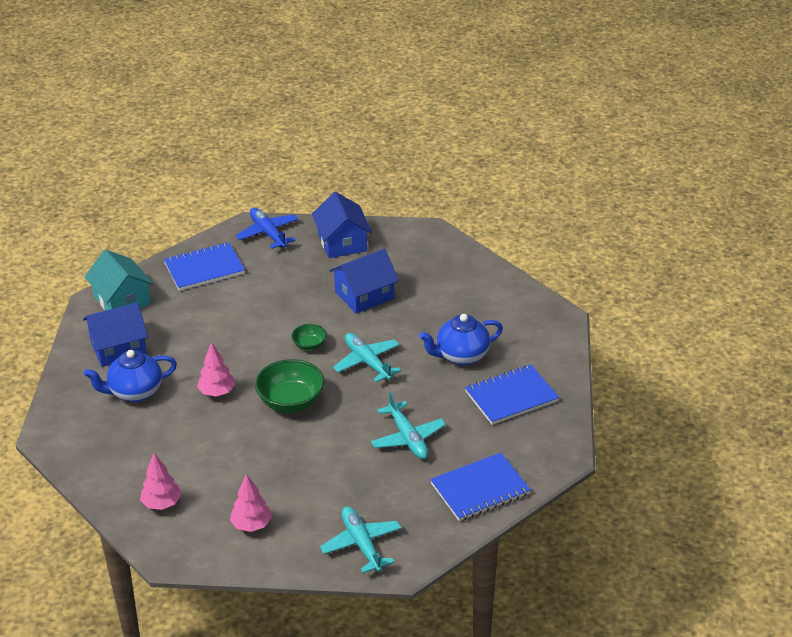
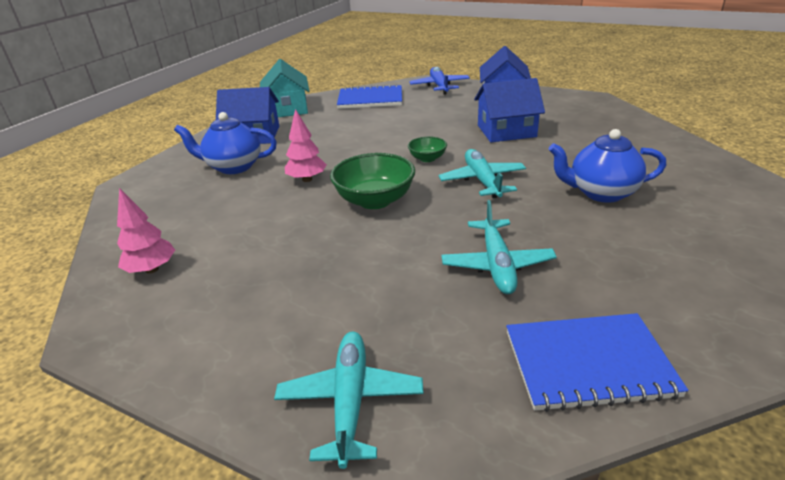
camera: 25 degrees right, 5 degrees down
pink tree [230,474,272,532] -> none
blue notebook [465,365,559,425] -> none

